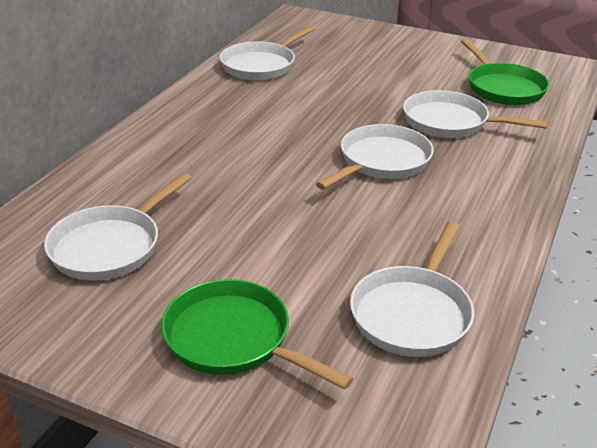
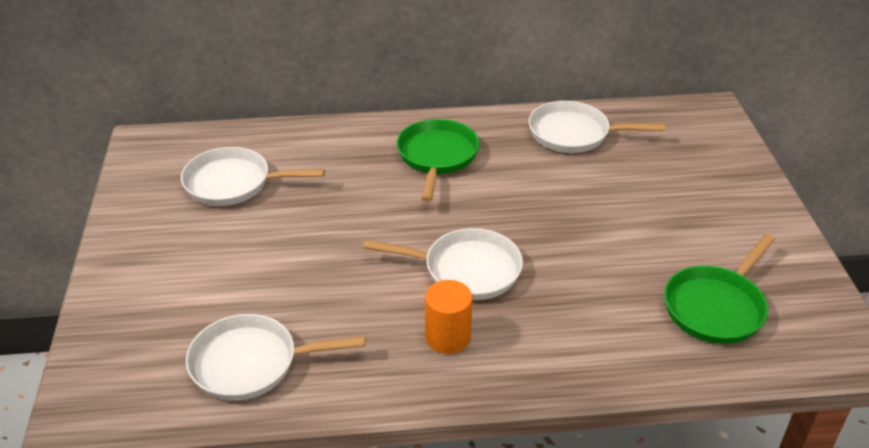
camera: 60 degrees right, 5 degrees up
green pan [161,279,353,390] -> green pan moved to [397,119,479,202]
white pan [403,90,548,138] -> none
none -> orange cylinder [425,280,472,354]

